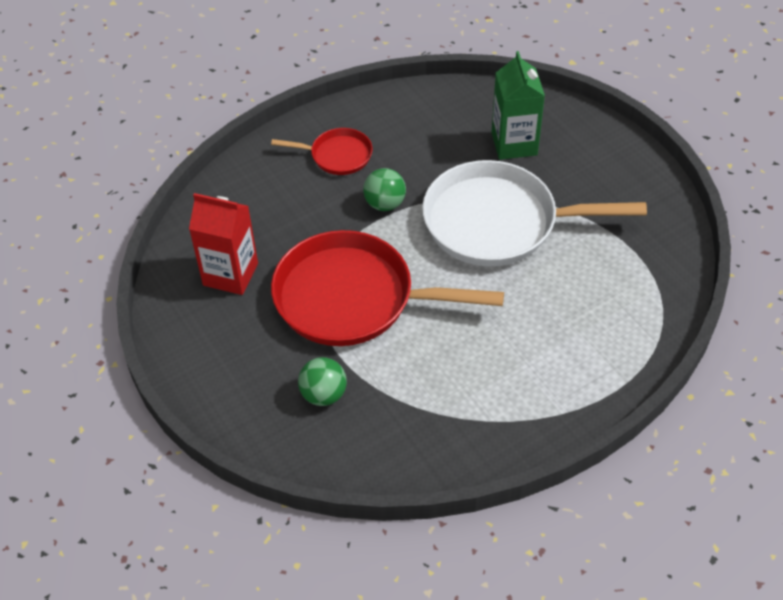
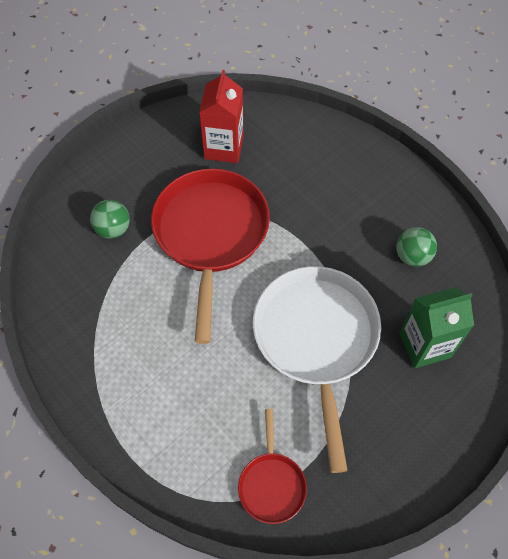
camera: 80 degrees right, 10 degrees up
red pan [271,128,372,175] -> red pan moved to [238,409,307,524]
green ball [363,168,406,211] -> green ball moved to [397,227,437,267]

